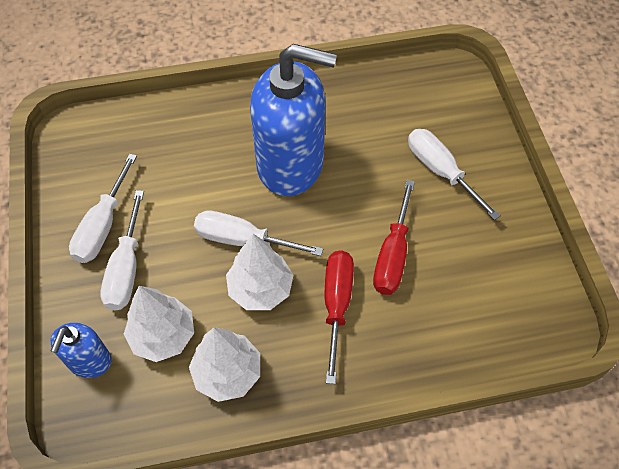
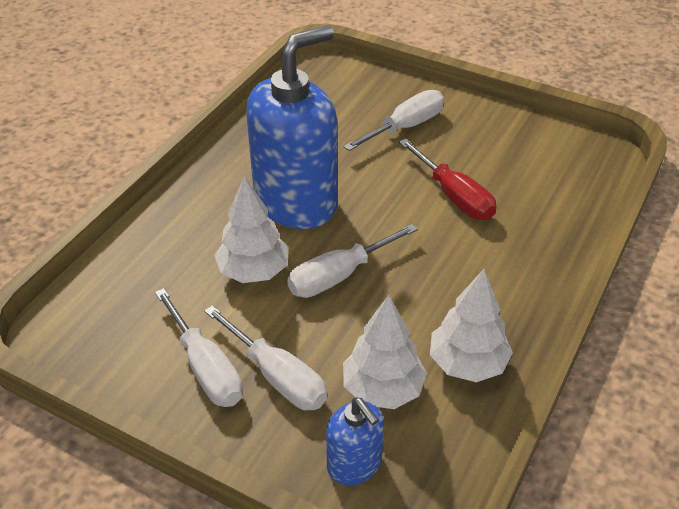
camera: 50 degrees left, 15 degrees down
white tree [226,234,293,310] -> white tree moved to [214,176,289,283]
red screwdriver [325,250,354,384] -> none
white screwdriver [408,129,501,220] -> white screwdriver turned 135 degrees clockwise [344,90,444,151]

